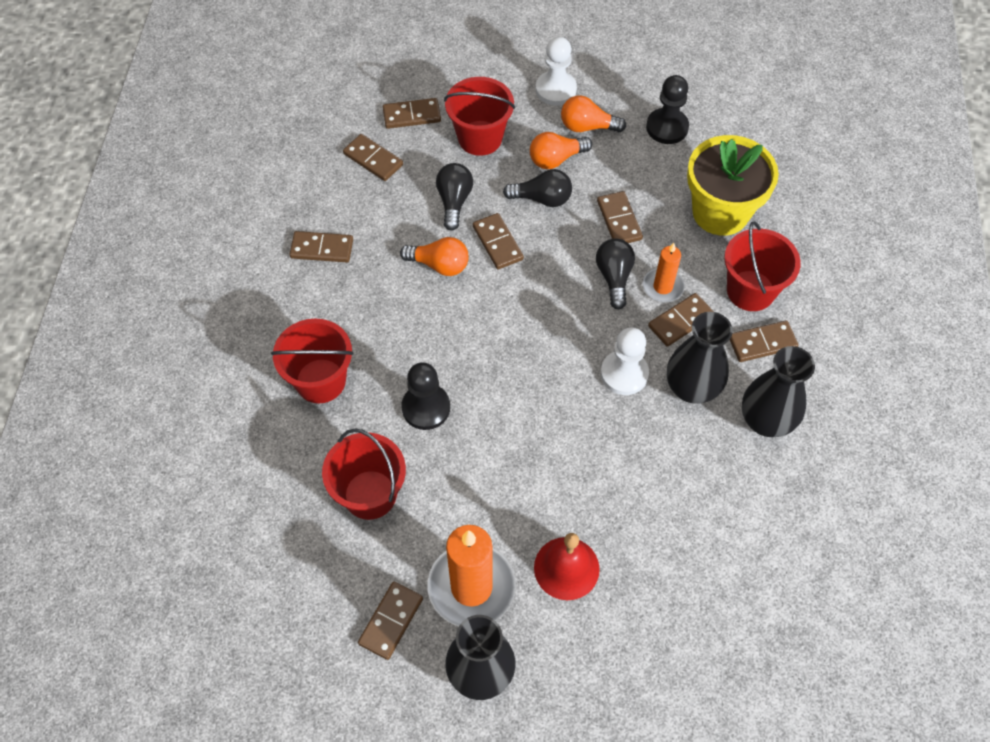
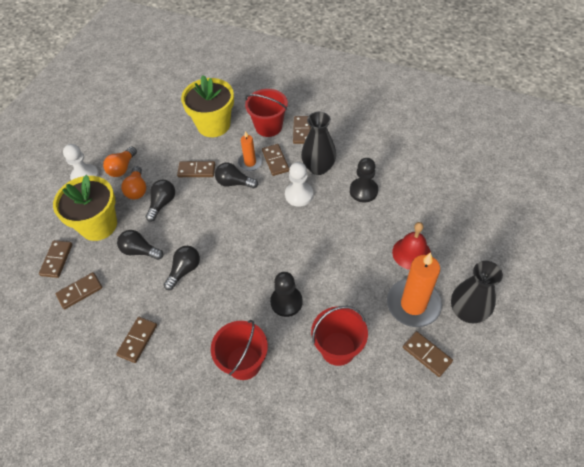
camera: 70 degrees left, 5 degrees down
orange light bulb [400,237,469,276] -> black light bulb [164,246,200,290]
red bucket [444,77,515,156] -> yellow flower pot [53,175,117,241]
brown domino [473,213,524,269] -> none
black pawn [646,75,689,144] -> black pawn moved to [350,158,378,203]
black vase [742,346,815,437] -> none

